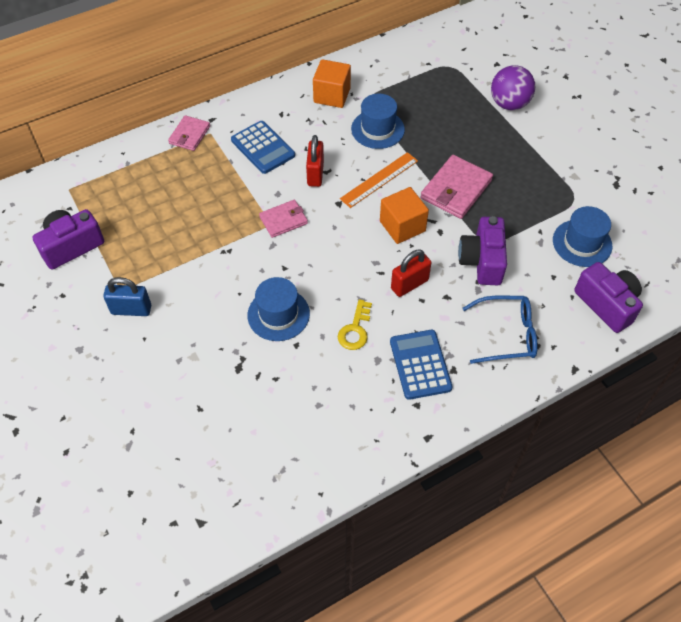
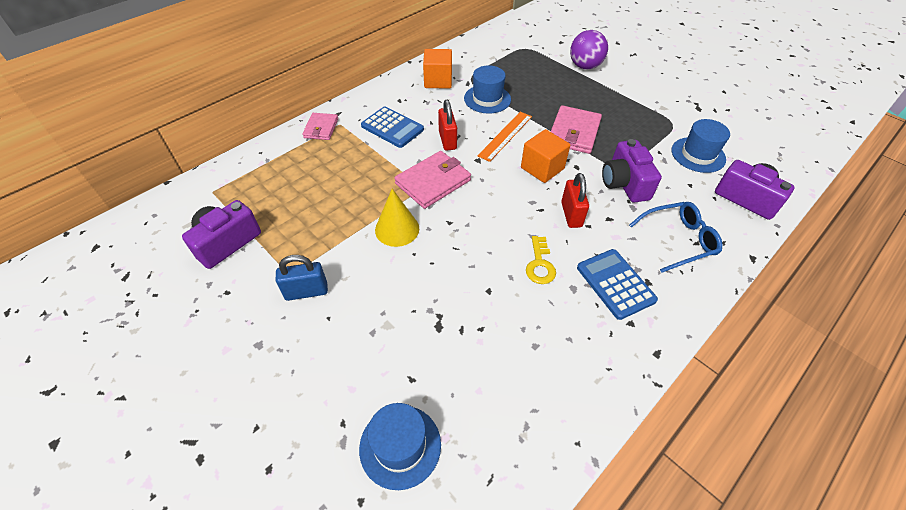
camera: 15 degrees left, 5 degrees down
blue hat [247,277,310,341] -> blue hat moved to [359,403,441,490]
pink wallet [259,200,308,238] -> pink wallet [394,151,471,209], size x1.60
red padlock [391,250,432,297] -> red padlock turned 45 degrees counterclockwise [561,173,589,228]
none -> yellow cone [375,189,419,247]

